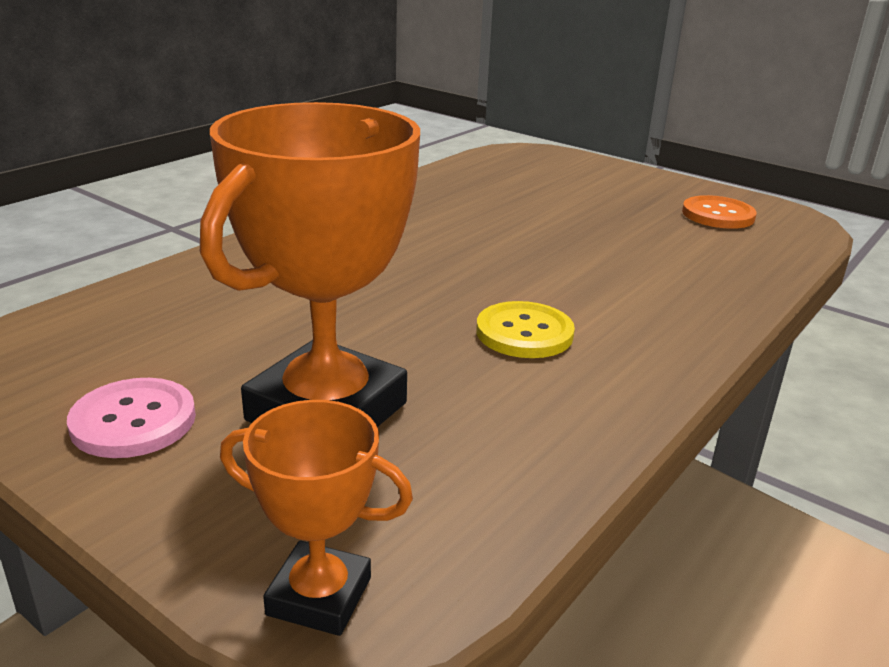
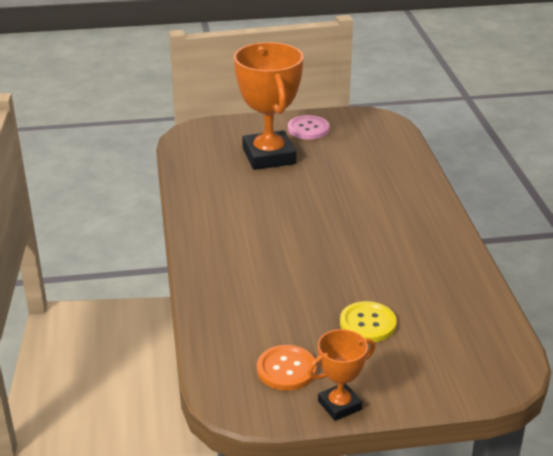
camera: 135 degrees right, 5 degrees up
orange trophy [220,400,413,636] -> orange trophy moved to [308,329,375,421]
yellow button [476,301,575,358] -> yellow button moved to [340,301,397,342]

